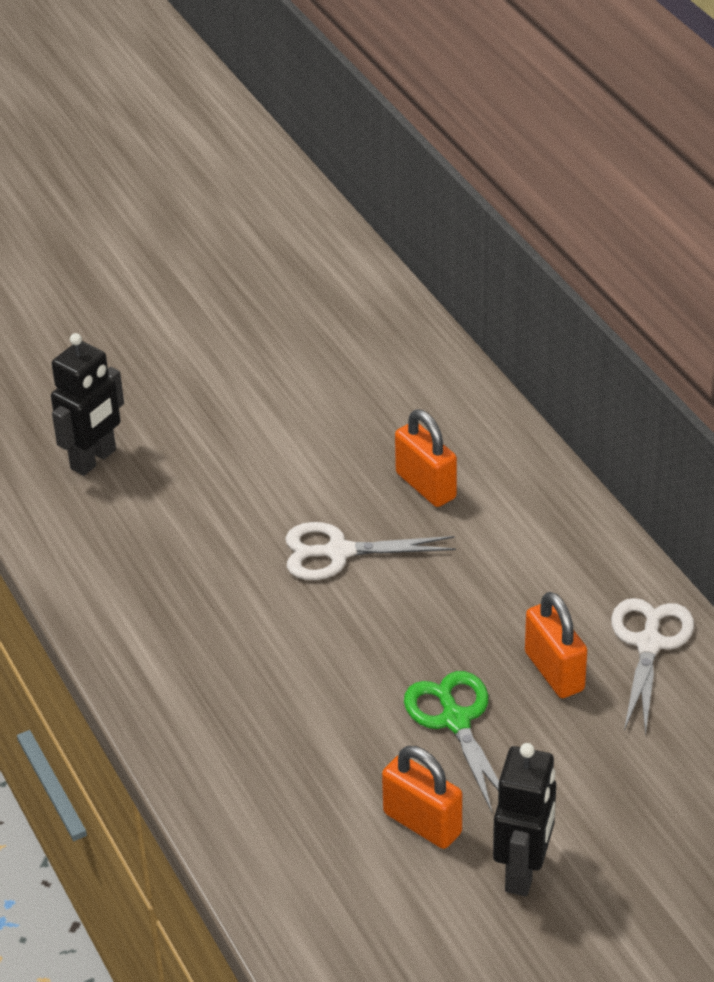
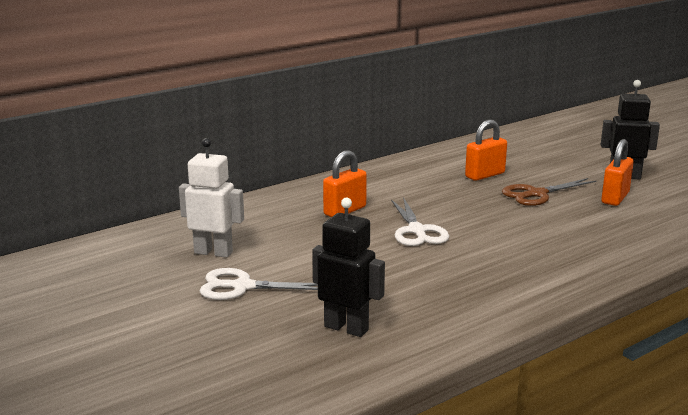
camera: 100 degrees left, 20 degrees down
green scissors [404,671,499,812] -> brown scissors [502,178,597,206]
white scissors [611,598,694,736] -> white scissors moved to [199,268,318,300]
none -> white robot [179,138,244,258]

